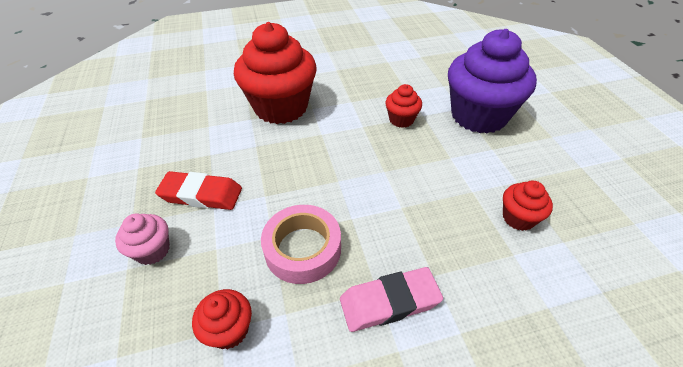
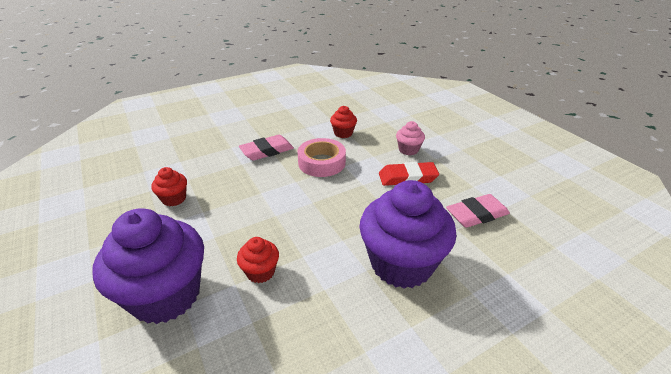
camera: 165 degrees right, 10 degrees down
red cupcake [234,22,316,124] -> purple cupcake [360,180,457,289]
none -> pink eraser [446,194,510,228]

